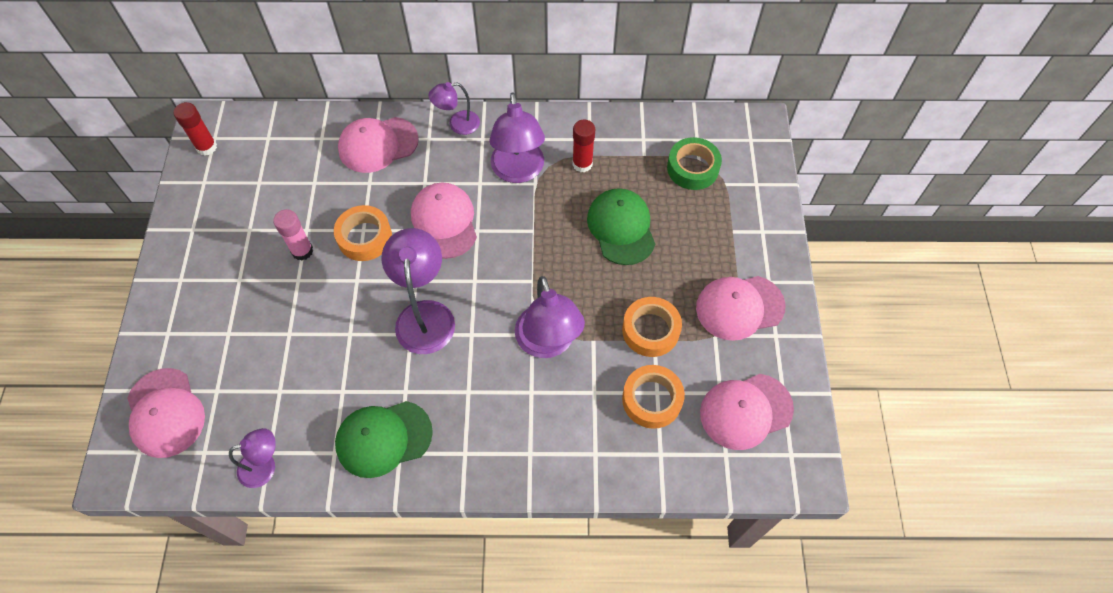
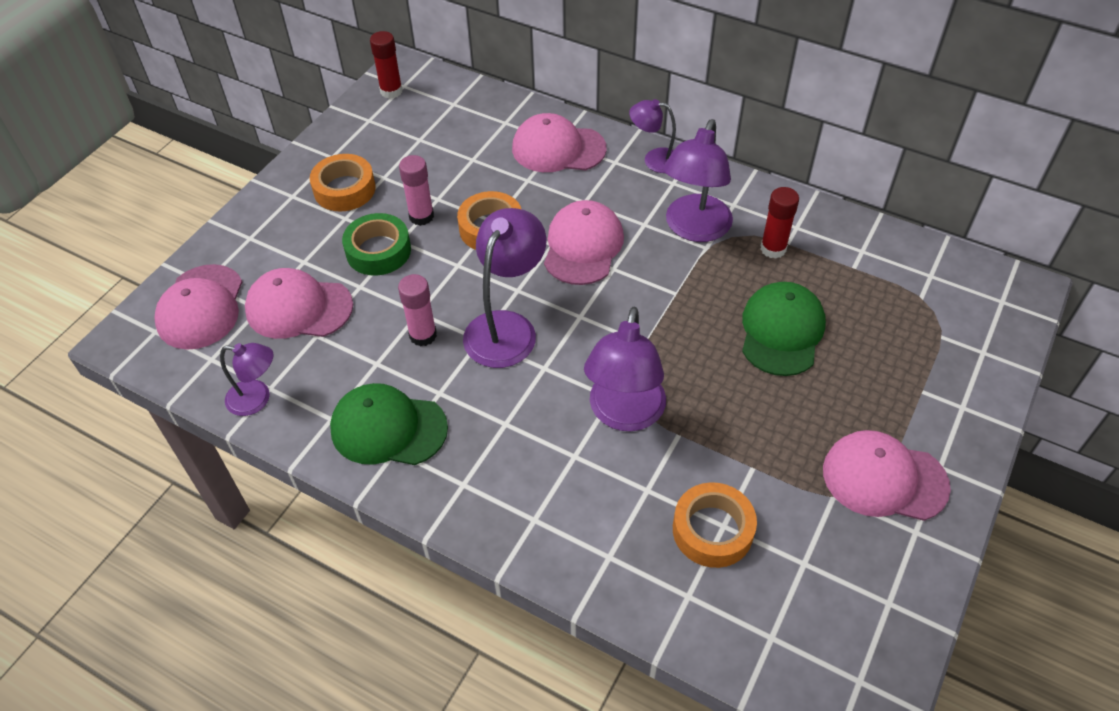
camera: 30 degrees right, 10 degrees down
orange tape [622,297,682,357] -> orange tape moved to [310,154,376,211]
green tape [667,137,722,190] -> green tape moved to [342,213,411,276]
pink cap [700,374,794,450] -> pink cap moved to [245,268,353,339]
none -> pink glue stick [398,274,437,346]

